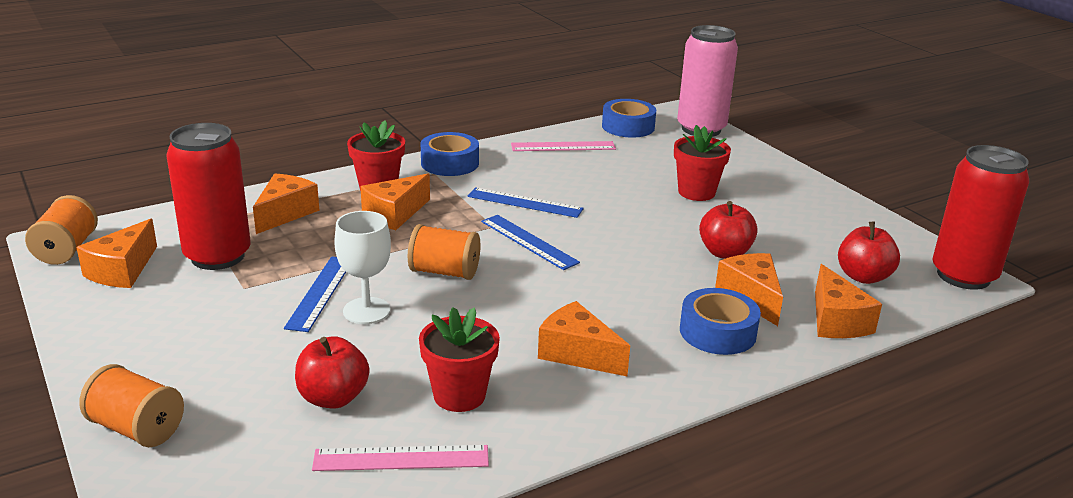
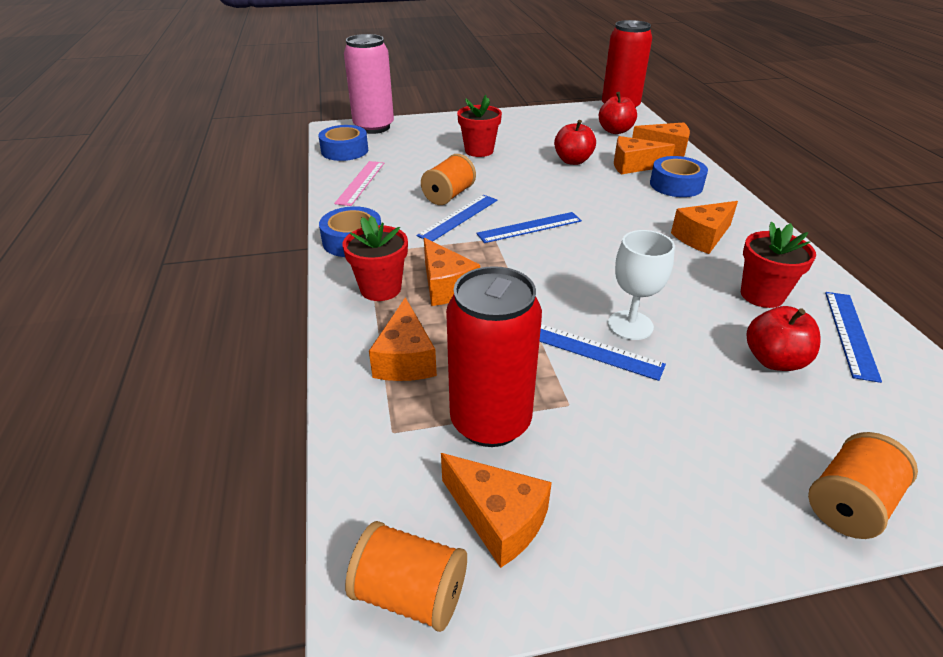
camera: 70 degrees left, 10 degrees up
orange cheese [253,173,320,234] -> orange cheese turned 135 degrees counterclockwise [369,297,437,381]
pink ruler [312,445,489,471] -> blue ruler [825,292,882,383]
orange spool [408,224,480,280] -> orange spool moved to [421,154,476,205]

